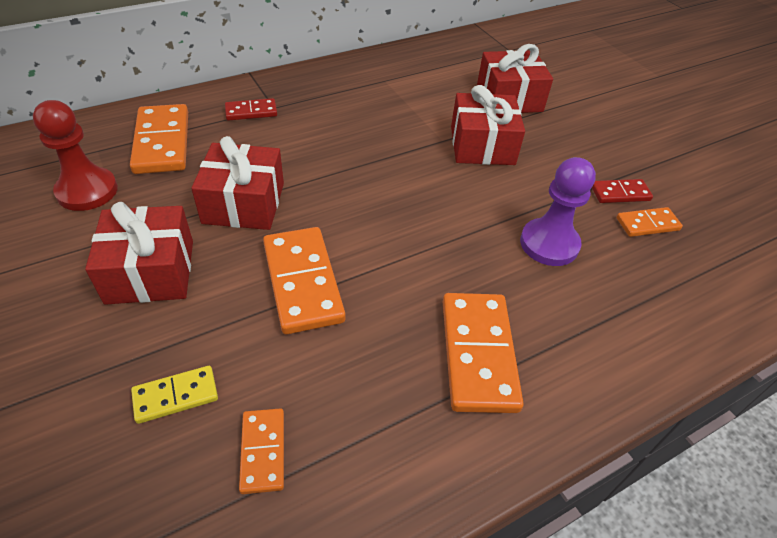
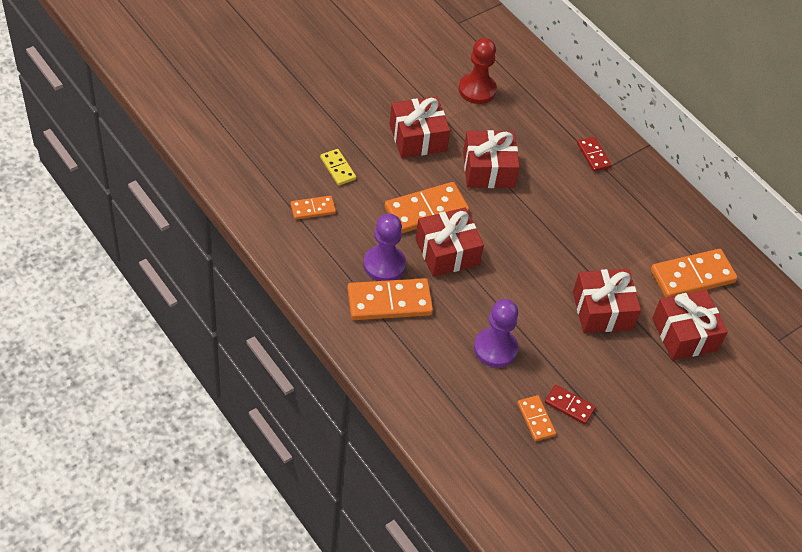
camera: 80 degrees right, 5 degrees up
orange domino [130,104,188,174] -> orange domino moved to [651,249,738,298]
red domino [592,179,653,203] -> red domino turned 45 degrees counterclockwise [545,385,596,425]
none -> purple pawn [363,214,406,281]
none -> red gift [416,208,484,277]

